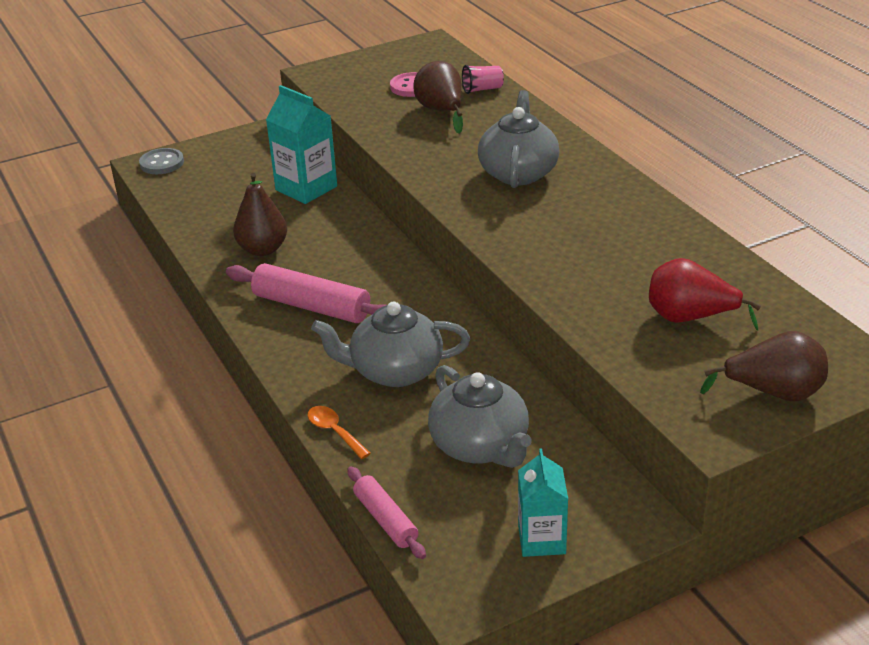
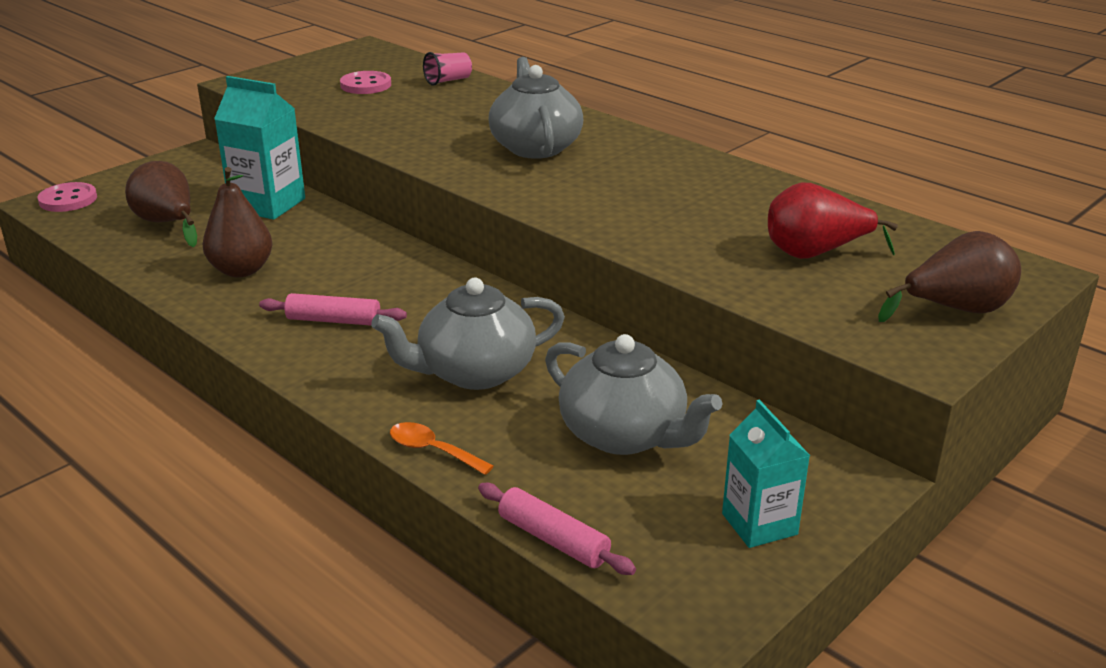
camera: 20 degrees left, 5 degrees down
grey button [139,148,184,174] -> pink button [37,182,97,212]
pink rolling pin [226,263,386,323] -> pink rolling pin [259,293,407,326], size x0.60
brown pear [413,61,463,134] -> brown pear moved to [125,161,197,247]

